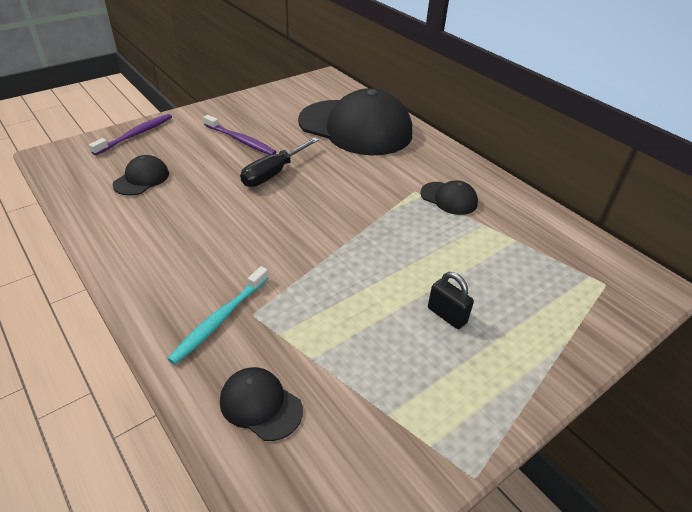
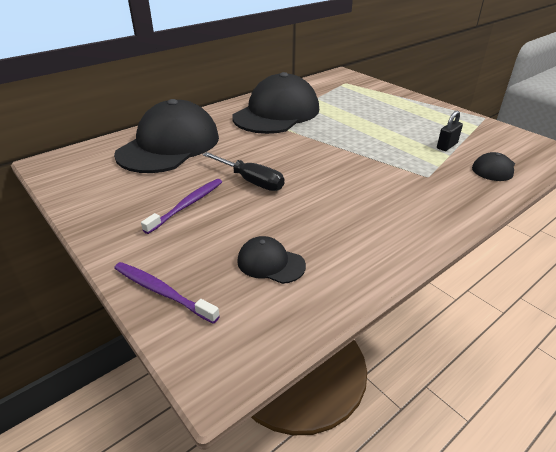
camera: 90 degrees left, 5 degrees down
turquoise toothbrush [168,266,268,365] -> none
black cap [420,181,478,215] -> black cap [232,72,319,134], size x2.36
black padlock [428,272,474,329] -> black padlock moved to [437,111,463,151]

